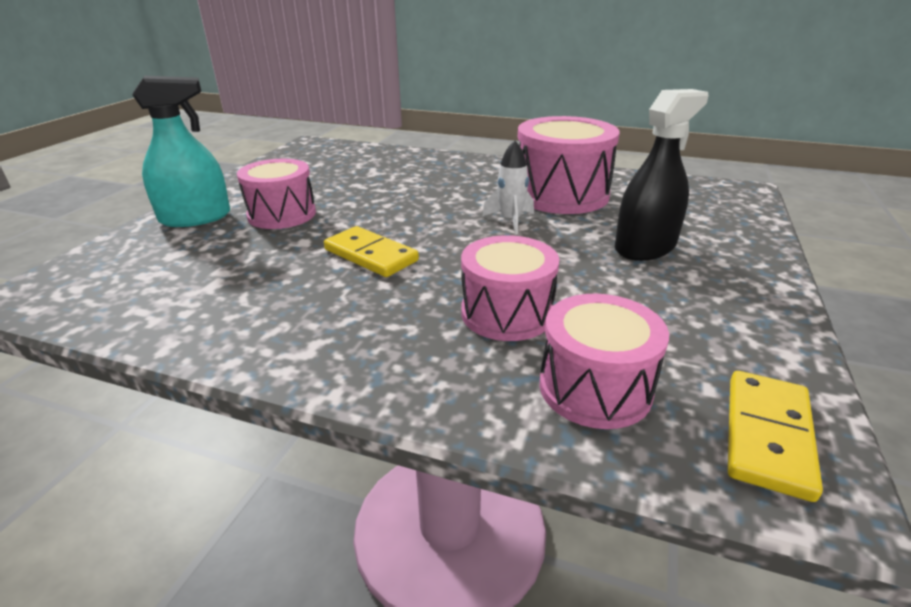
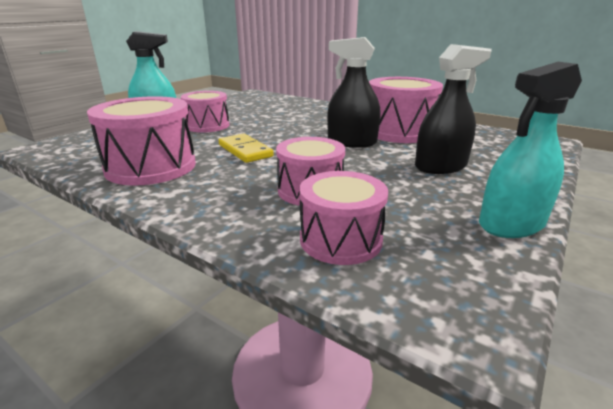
camera: 15 degrees right, 5 degrees down
white rocket [482,140,534,234] -> black spray bottle [327,37,381,148]
yellow domino [728,371,823,502] -> none
none -> pink drum [87,96,196,186]
none -> turquoise spray bottle [479,62,582,238]

